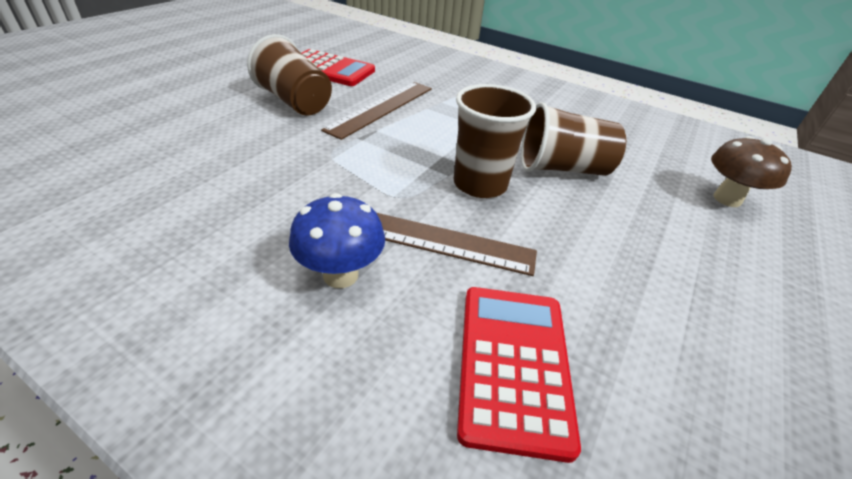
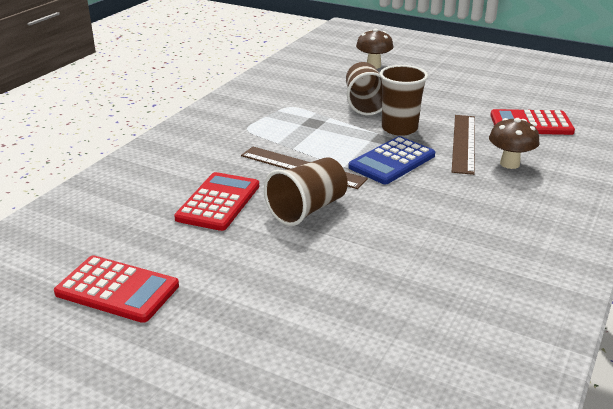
camera: 90 degrees left, 10 degrees down
blue mushroom [289,193,385,288] -> brown mushroom [489,118,540,169]
none -> red calculator [54,255,179,323]
none -> blue calculator [348,136,435,184]

